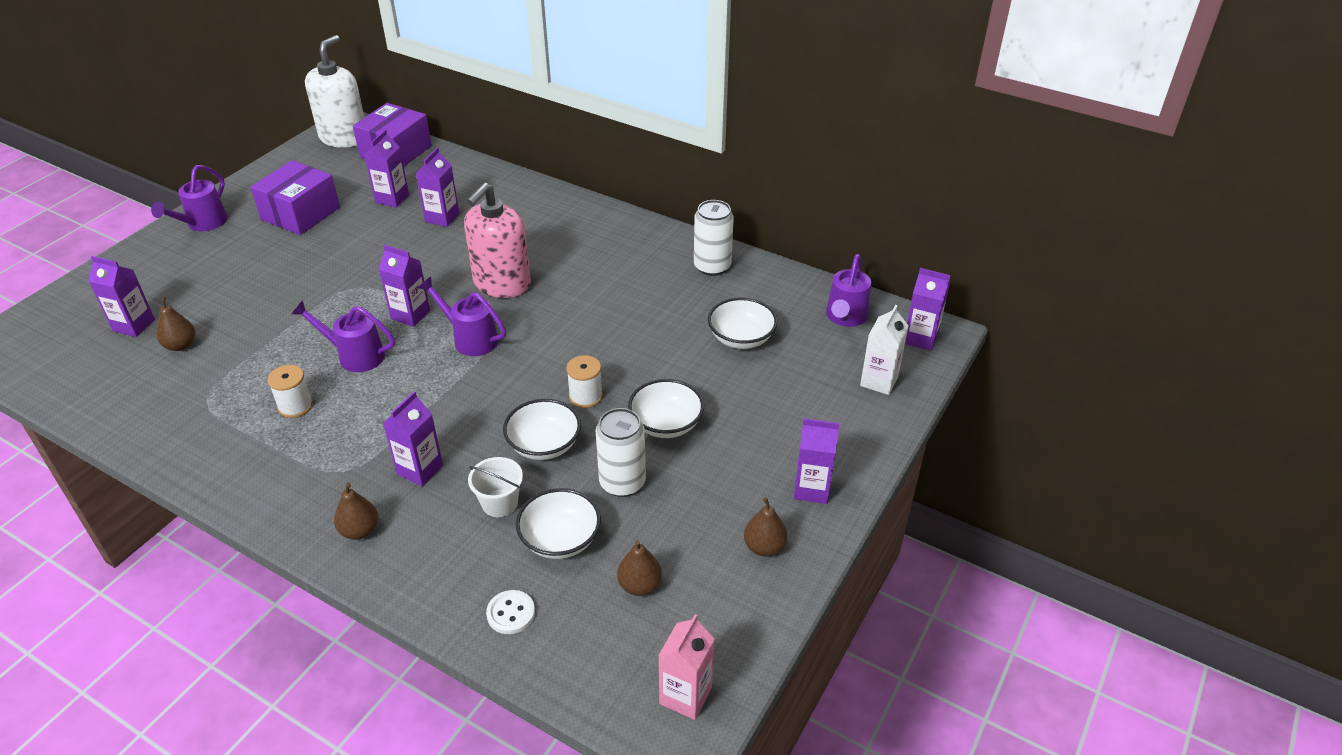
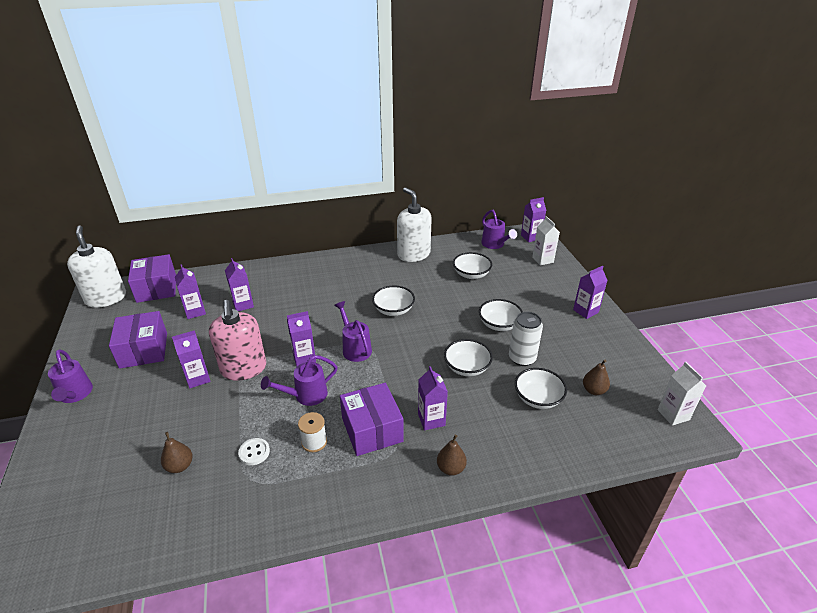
camera: 45 degrees left, 5 degrees down
purple carton [89,256,155,337] -> purple carton moved to [172,330,211,388]
purple watering can [418,277,506,356] -> purple watering can turned 75 degrees clockwise [334,301,372,362]
pink soap dispenser [464,182,531,298] -> pink soap dispenser moved to [209,300,266,381]
white bucket [468,457,523,517] -> none
white button [486,590,535,634] -> white button moved to [238,438,270,465]
white spool [566,355,603,408] -> none
pink carton [658,614,715,720] -> white carton [657,362,706,426]
white can [694,200,734,276] -> white soap dispenser [397,187,432,262]
brown pear [744,497,787,557] -> none
none -> purple box [340,383,404,456]
none -> white bowl [372,285,415,316]

